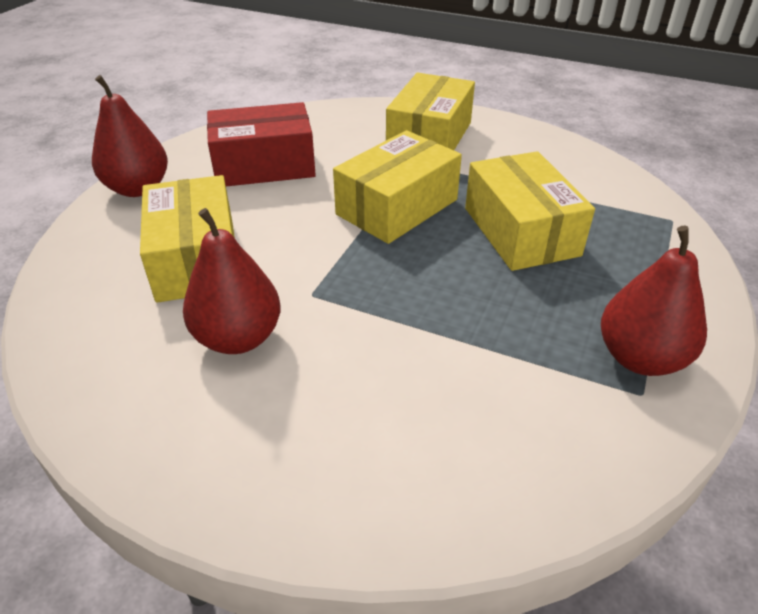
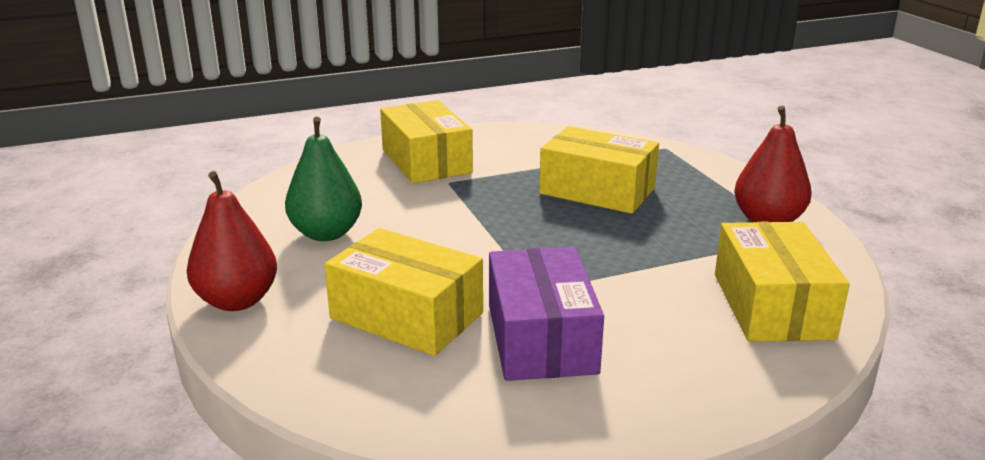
camera: 45 degrees left, 15 degrees down
red pear [183,208,281,354] -> purple box [489,247,604,381]
red box [207,102,316,186] -> green pear [285,117,362,241]
yellow box [333,130,462,244] -> yellow box moved to [715,222,850,342]

